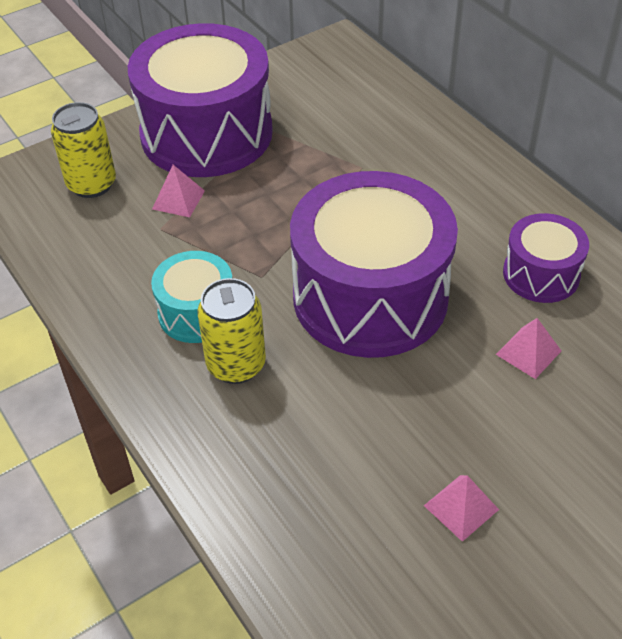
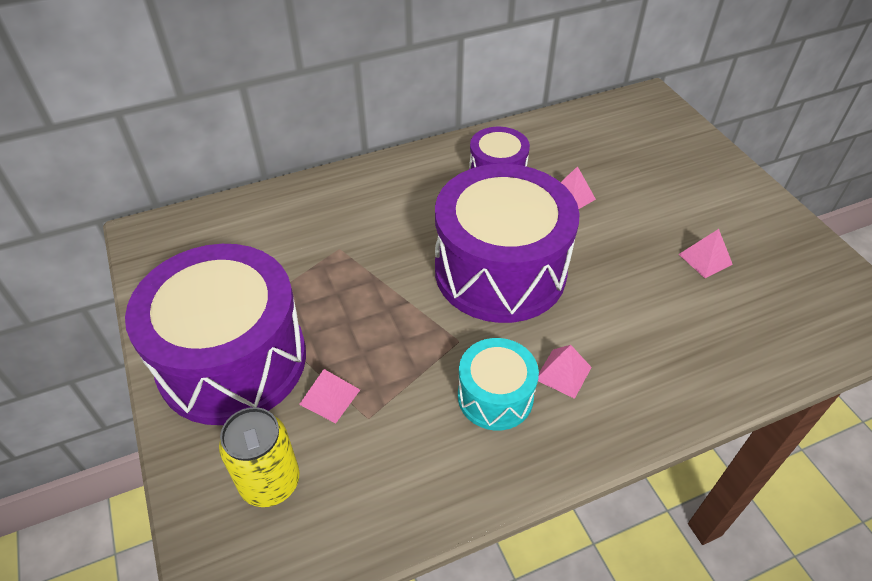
camera: 80 degrees left, 0 degrees up
yellow can [197,278,266,384] -> pink pyramid [538,345,592,399]

